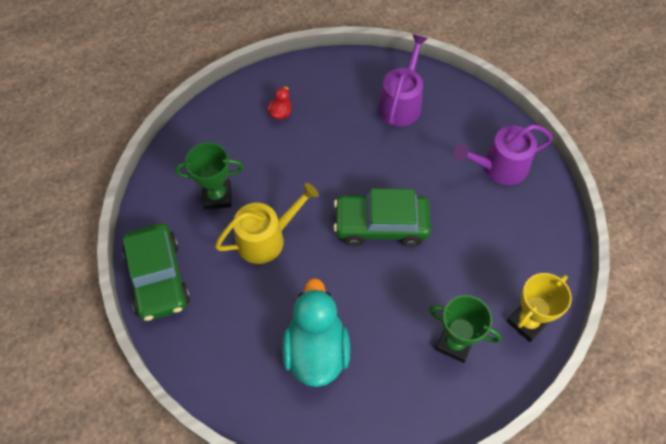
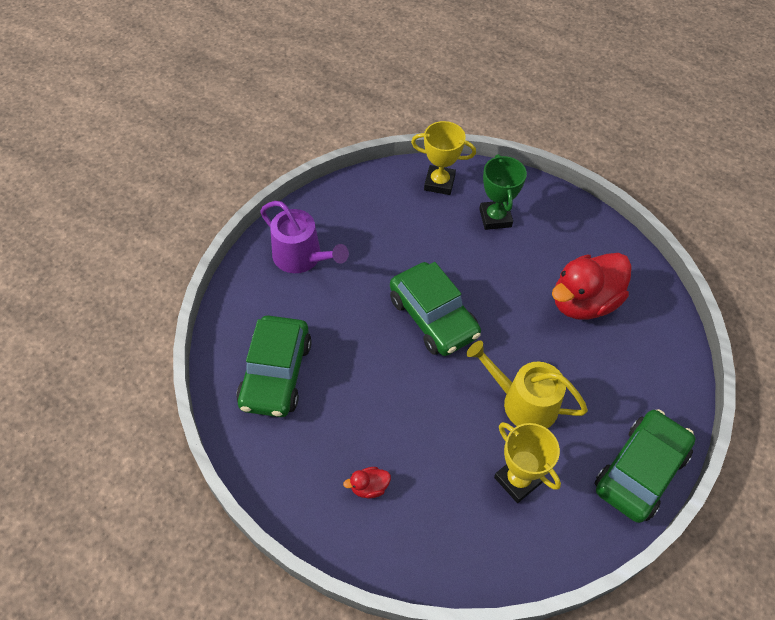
camera: 125 degrees left, 5 degrees down
green trophy [175,142,244,209] -> yellow trophy [494,422,561,503]
turquoise duck [282,278,350,387] -> red duck [552,253,632,320]
purple watering can [378,34,428,126] -> green car [236,315,312,417]

